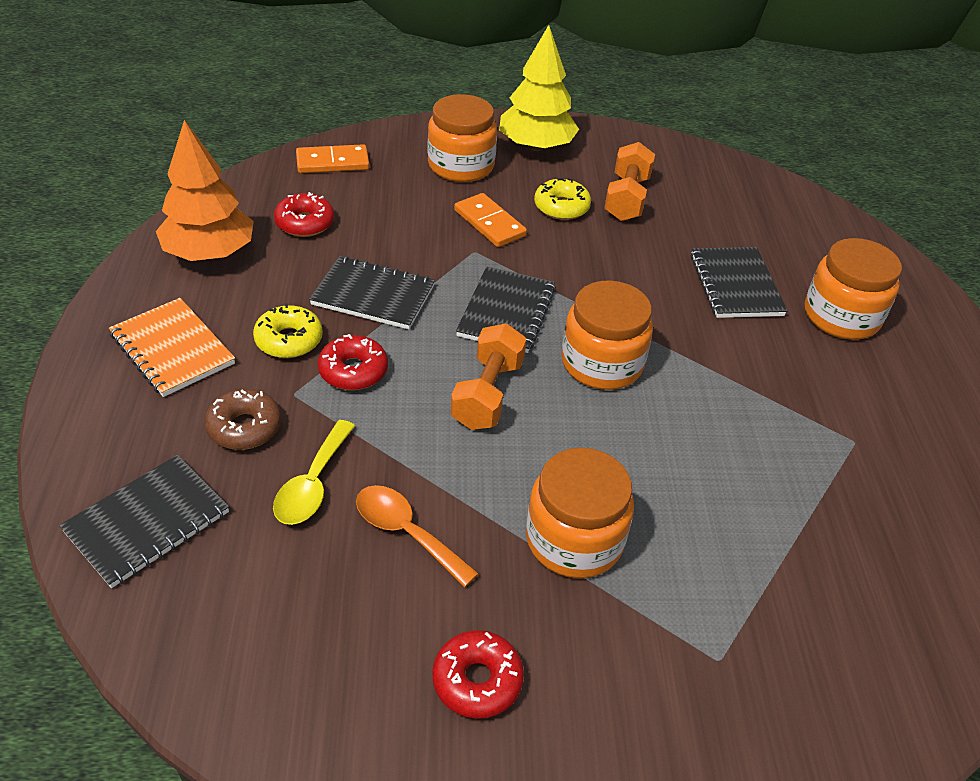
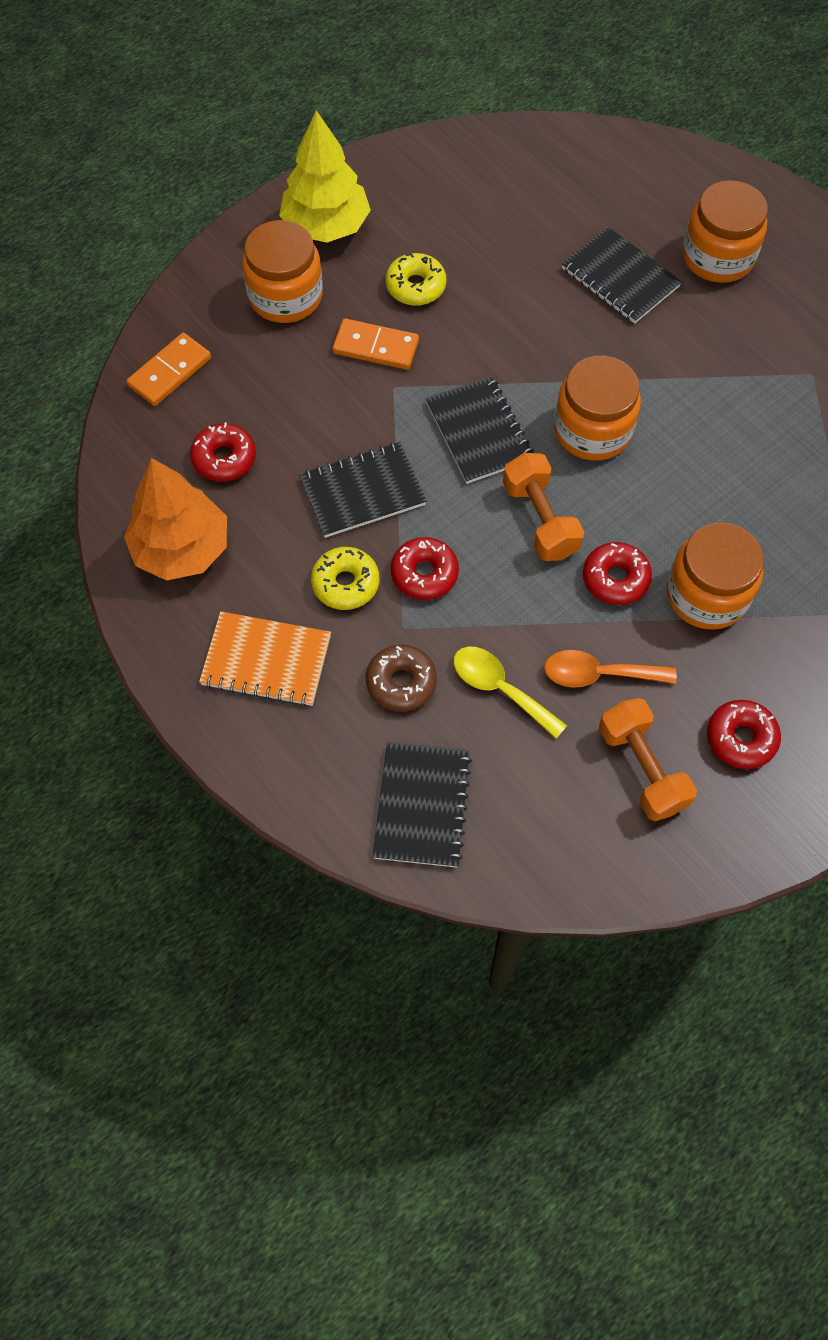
camera: 35 degrees left, 20 degrees up
yellow spoon [273,420,355,525] -> yellow spoon turned 150 degrees clockwise [453,646,567,739]
orange dumbbell [604,142,655,221] -> orange dumbbell moved to [599,698,697,821]
none -> red donut [583,542,652,605]

